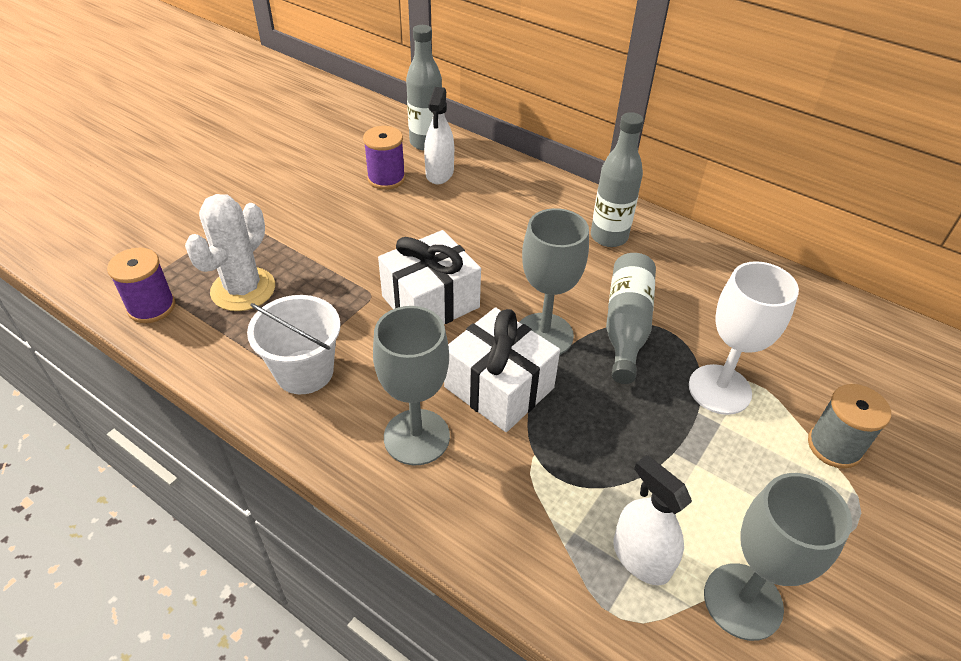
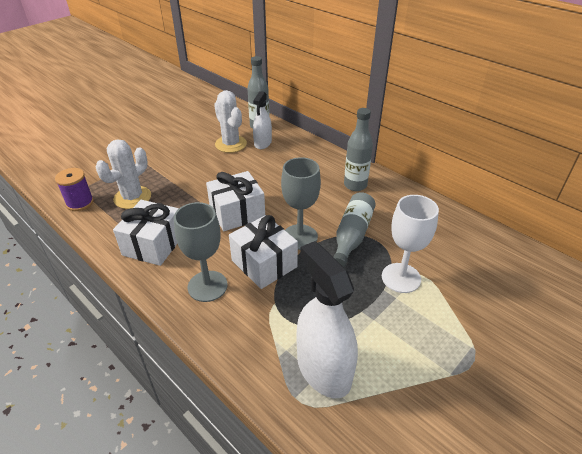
camera: 10 degrees right, 5 degrees down
white bucket [247,295,340,394] -> white gift [113,200,179,266]
purple spool [363,126,405,190] -> white cactus [214,90,247,153]
white spray bottle [613,455,692,586] -> white spray bottle [297,241,358,398], size x1.67
grey goblet [704,473,852,641] -> none
grey spool [808,384,891,469] -> none

